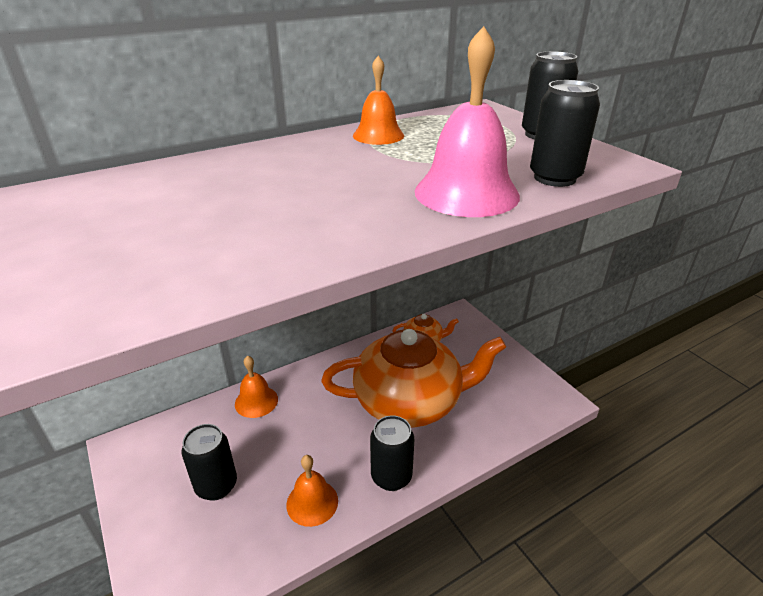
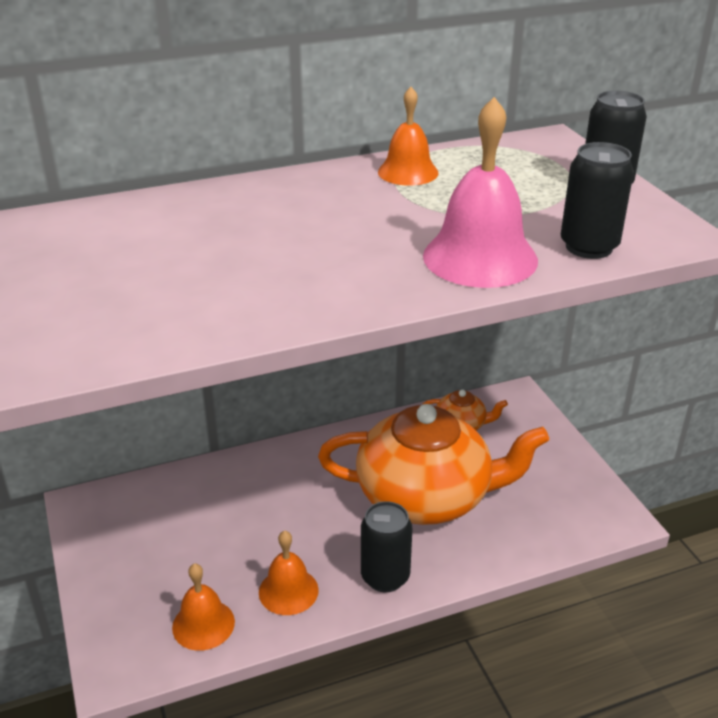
camera: 10 degrees right, 0 degrees up
black can [181,424,237,501] -> none
orange bell [235,356,278,418] -> orange bell moved to [172,563,235,651]

